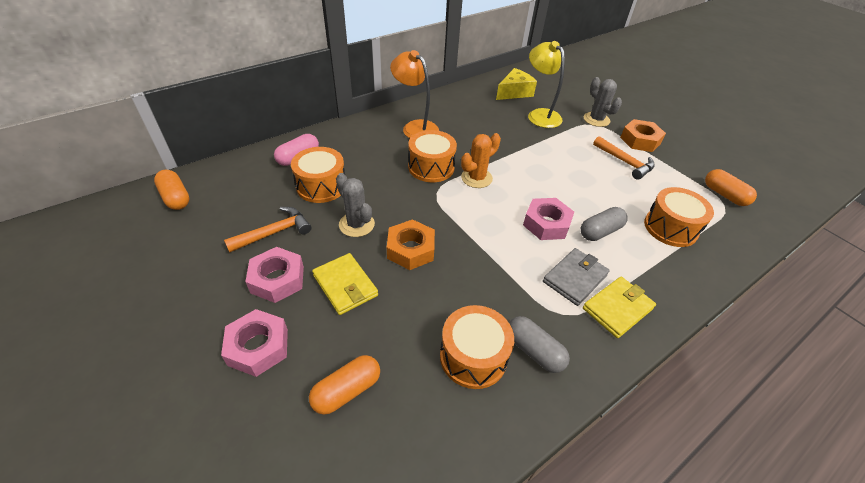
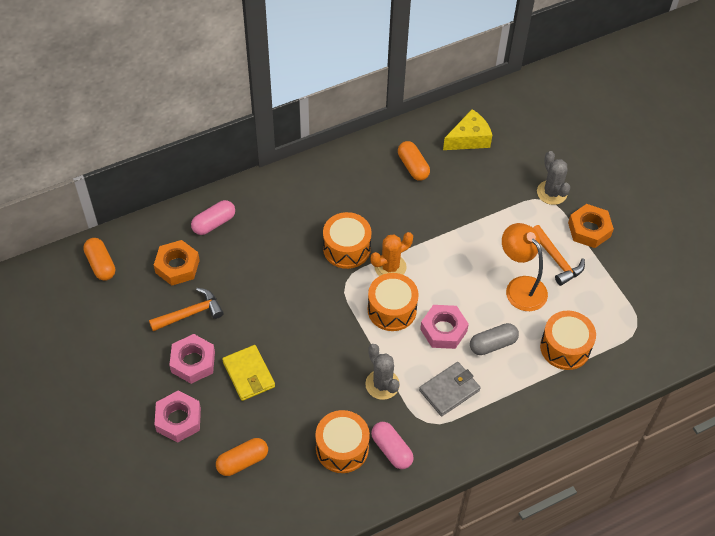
camera: 10 degrees right, 10 degrees up
orange drum [291,147,345,203] -> orange drum moved to [368,273,419,331]
grey cactus [336,173,375,237] -> grey cactus moved to [365,344,400,400]
orange nut [387,219,435,270] -> orange nut moved to [154,240,200,285]
orange lamp [390,50,439,138] -> orange lamp moved to [502,223,548,311]
grey capsule [509,316,570,373] -> pink capsule [371,422,414,469]
yellow lamp [528,41,565,128] -> none
yellow wallet [583,277,656,338] -> none
orange capsule [705,169,757,206] -> orange capsule moved to [398,141,430,181]

